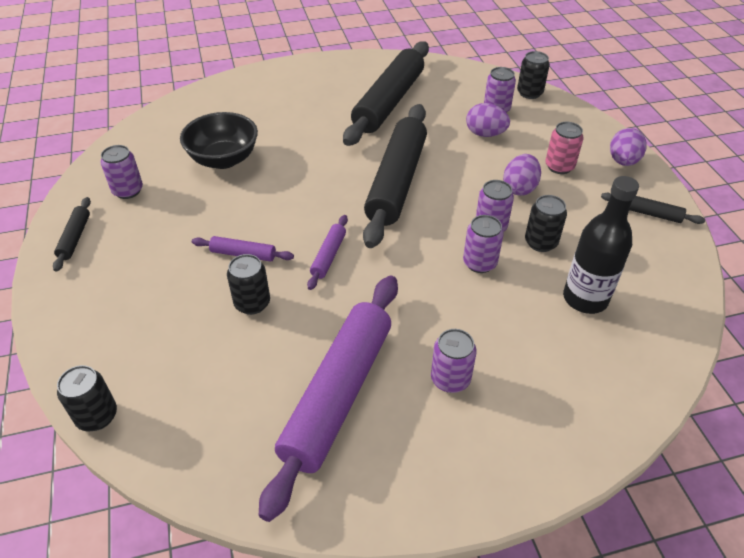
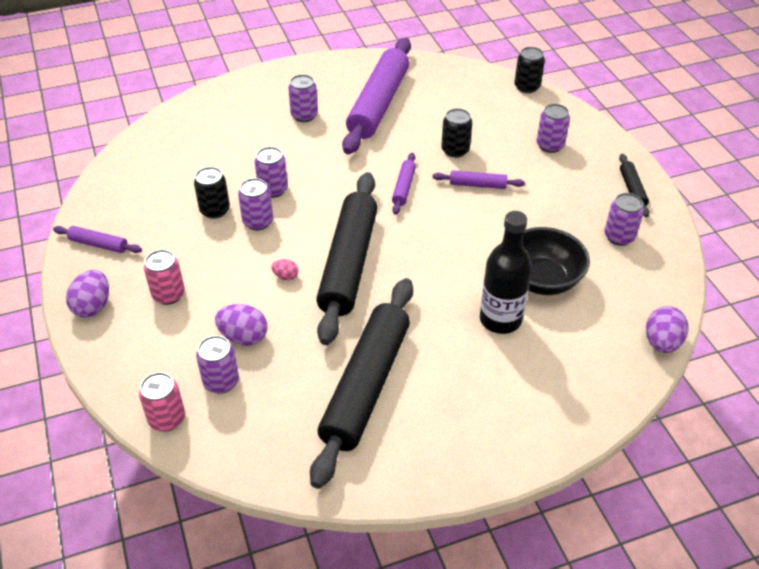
camera: 175 degrees right, 0 degrees up
purple egg [503,154,541,196] -> purple egg moved to [646,306,688,353]
black can [517,51,550,99] -> pink can [139,372,185,432]
black bottle [563,176,639,314] -> black bottle moved to [480,211,532,334]
black rolling pin [601,193,705,224] -> purple rolling pin [53,226,142,253]
none -> pink egg [271,259,299,280]
none -> purple can [537,104,570,153]

